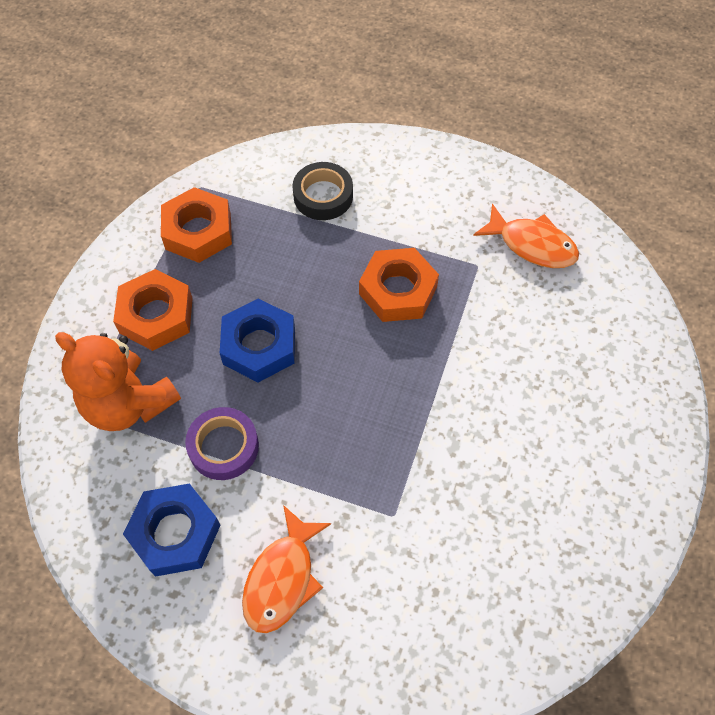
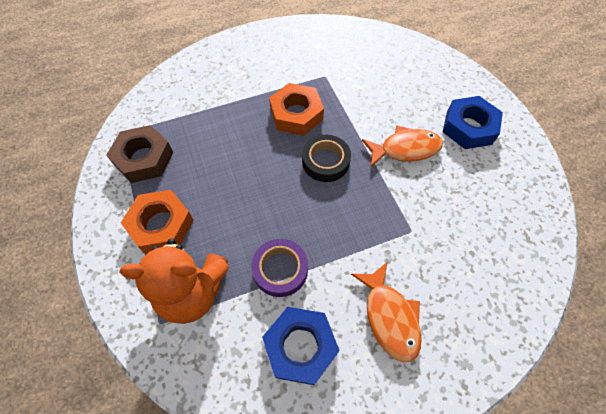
camera: 40 degrees left, 0 degrees up
orange nut [161,187,232,263] -> brown nut [106,125,173,183]
blue nut [220,299,295,382] -> blue nut moved to [443,96,503,149]
black tape [292,162,353,220] -> black tape moved to [302,135,351,182]
orange fish [473,204,579,268] -> orange fish moved to [362,125,443,168]

